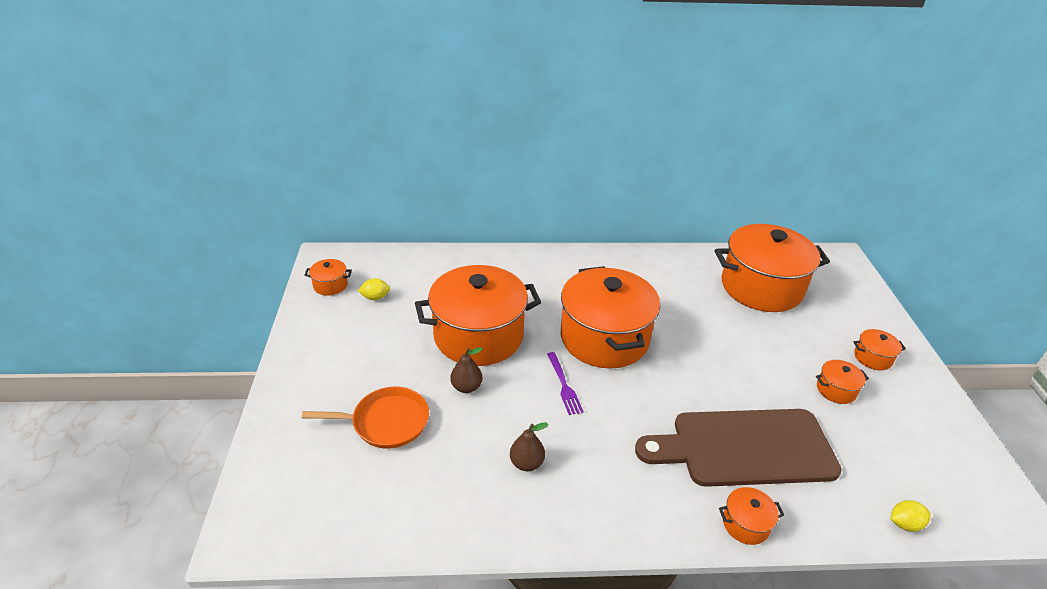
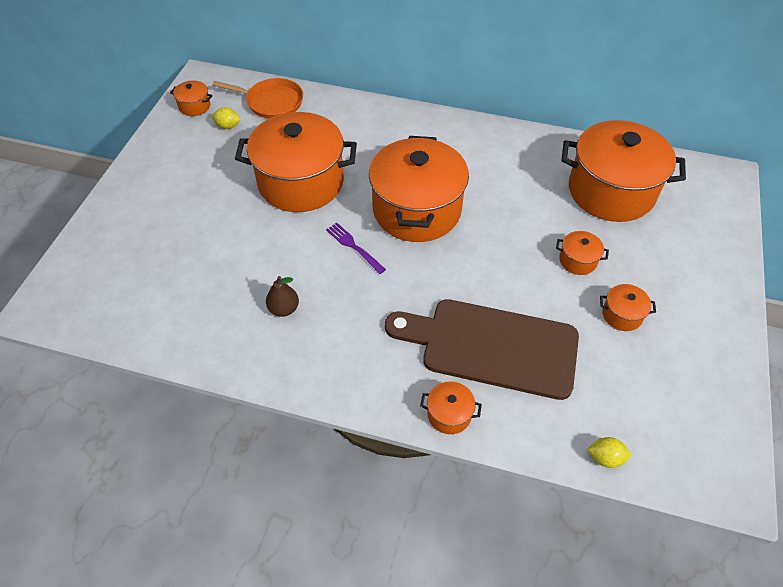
camera: 20 degrees right, 15 degrees up
orange pan [302,386,429,449] -> orange pan moved to [212,78,303,119]
brown pear [450,347,483,393] -> none
purple fork [547,352,584,415] -> purple fork turned 135 degrees clockwise [326,223,386,274]
orange pot [853,329,906,370] -> orange pot moved to [556,231,609,275]

